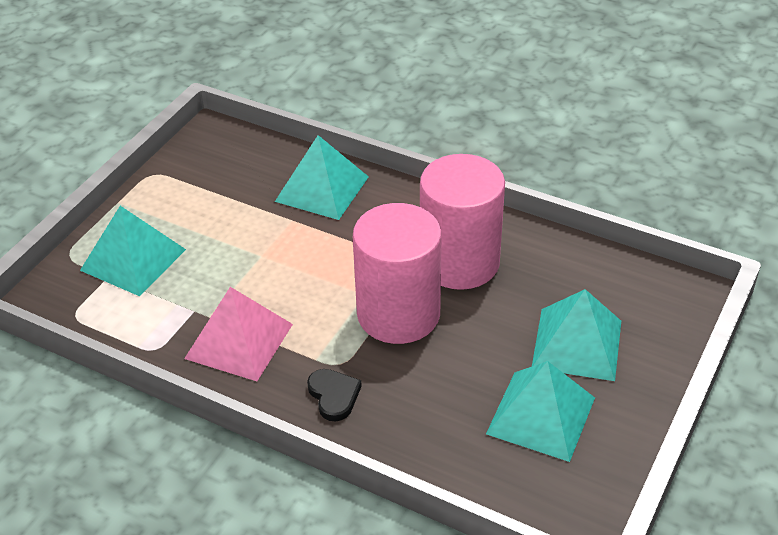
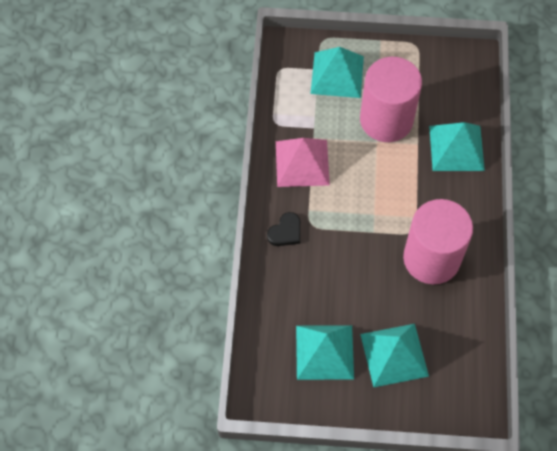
camera: 65 degrees right, 20 degrees up
pink cylinder [353,203,442,344] -> pink cylinder moved to [360,57,422,142]

